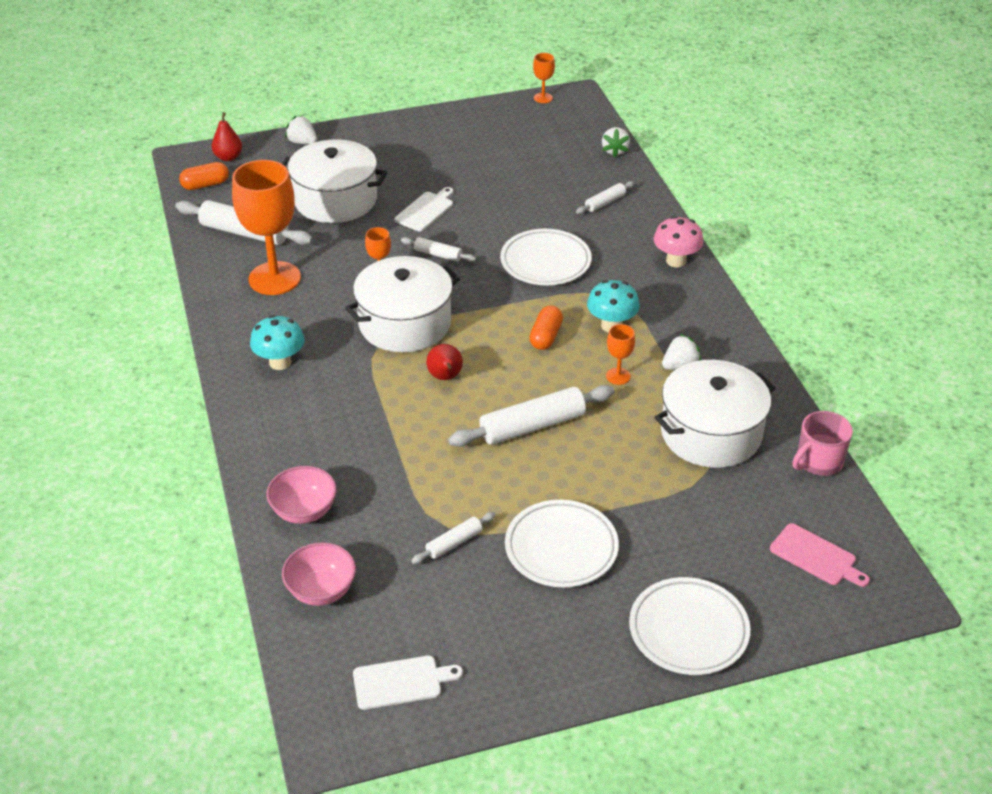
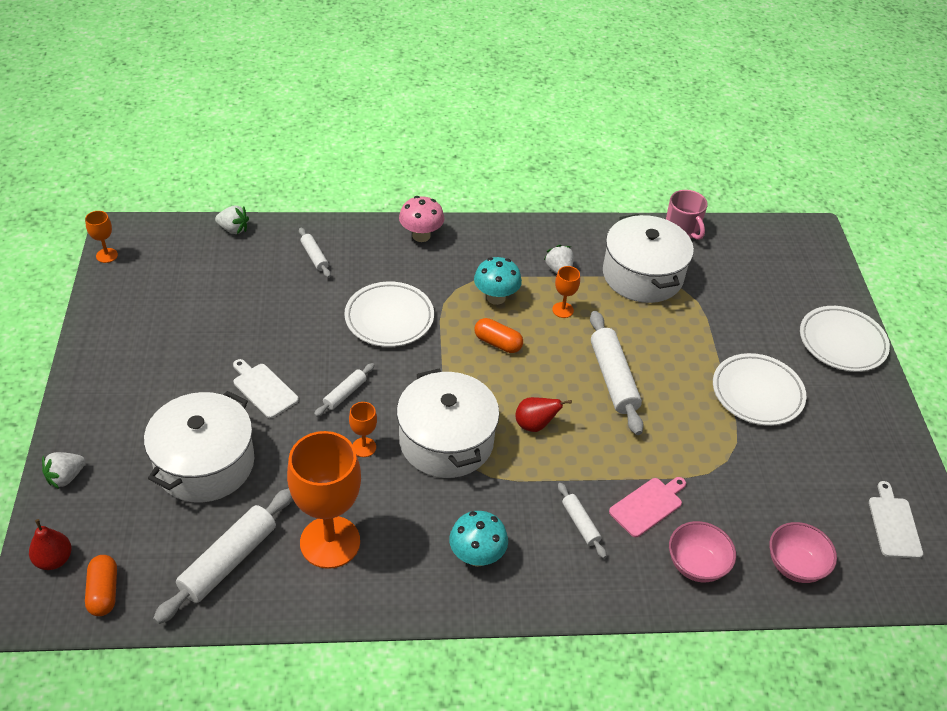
camera: 80 degrees left, 5 degrees up
white rolling pin [411,512,496,564] -> white rolling pin moved to [558,483,607,558]
pink cutting board [770,523,870,587] -> pink cutting board moved to [609,477,686,537]

